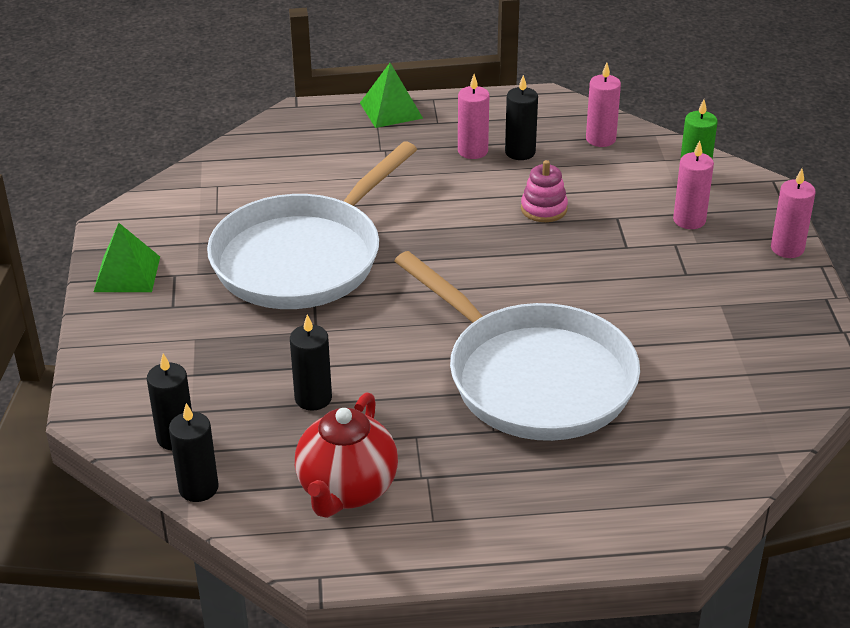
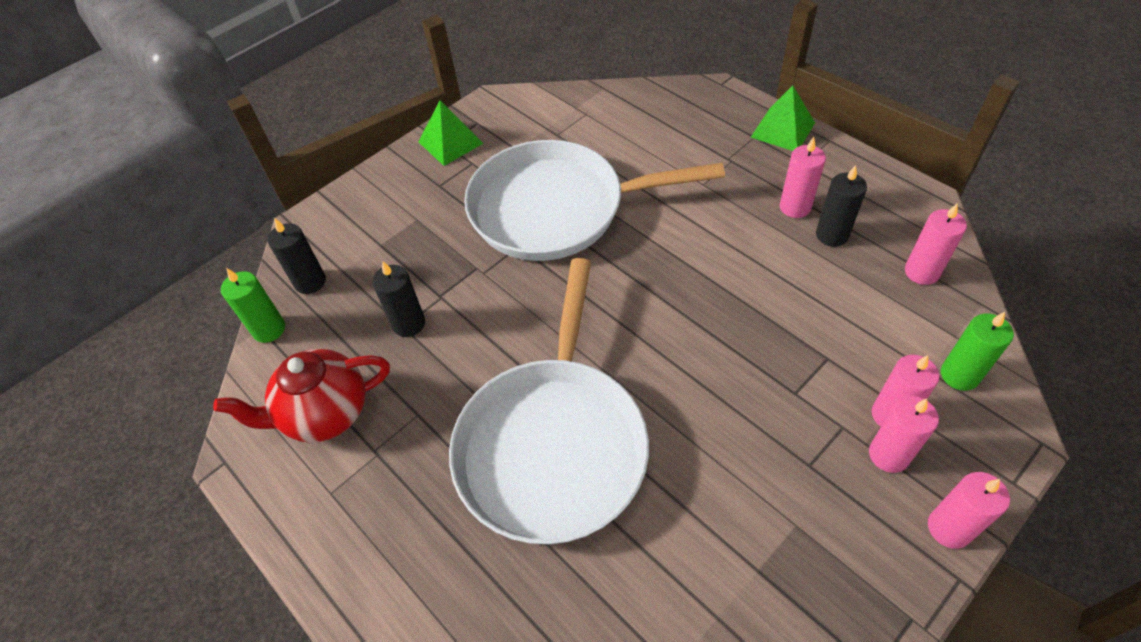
camera: 55 degrees right, 15 degrees up
black candle [169,403,219,502] -> green candle [221,268,285,343]
pink stacking toy [521,160,568,222] -> none
none -> pink candle [869,396,939,473]

